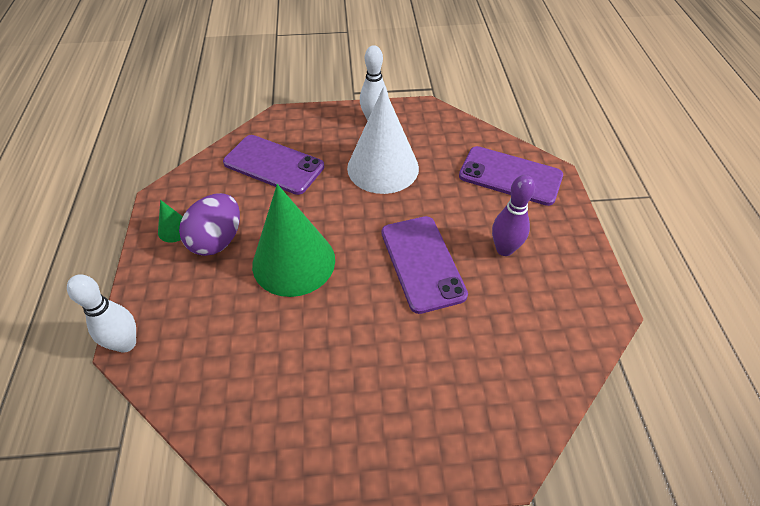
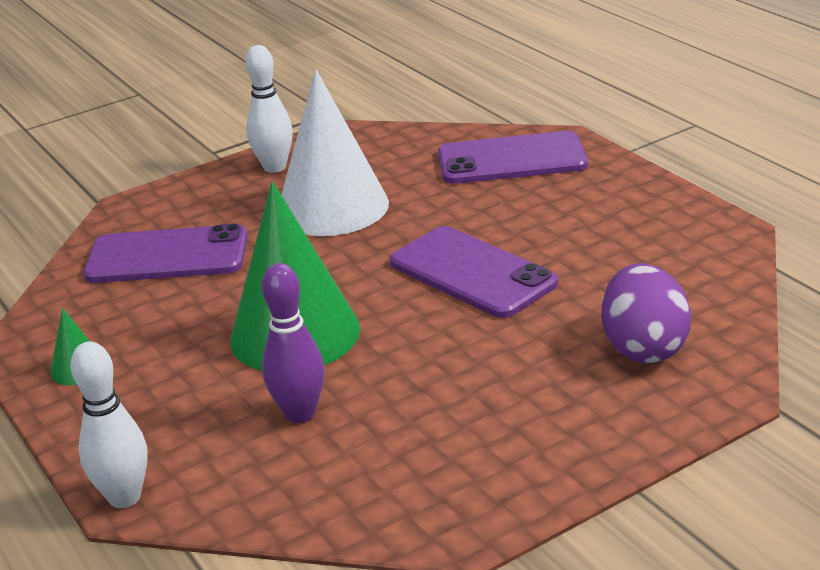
camera: 25 degrees left, 20 degrees down
purple egg [179,193,240,256] -> purple egg moved to [601,263,691,363]
purple bowling pin [492,175,535,256] -> purple bowling pin moved to [262,263,325,423]

